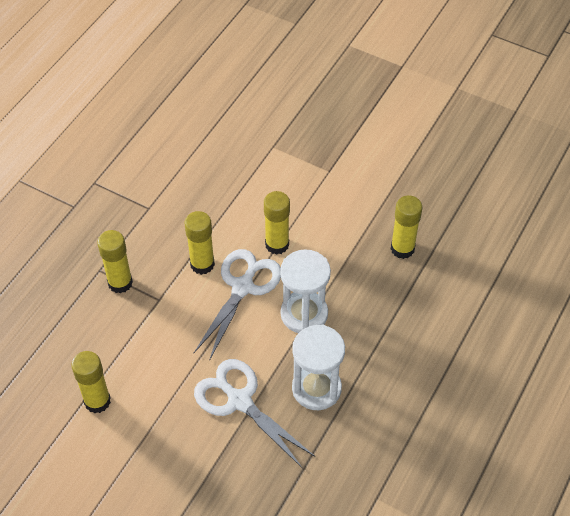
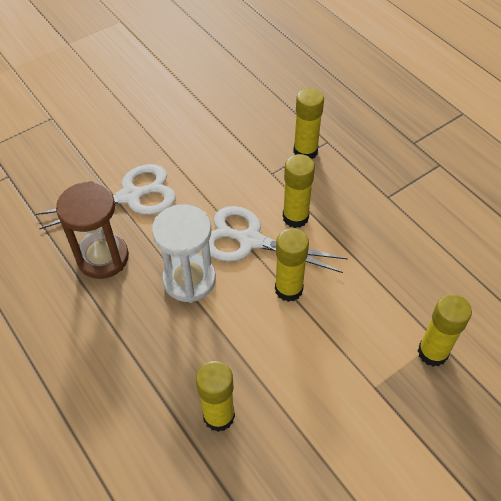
camera: 115 degrees right, 0 degrees up
yellow glue stick [71,351,111,413] -> yellow glue stick moved to [418,294,472,367]
white scissors [194,249,281,361] -> white scissors turned 150 degrees clockwise [209,206,348,273]
white hourglass [292,325,345,410] -> brown hourglass [56,181,129,279]

